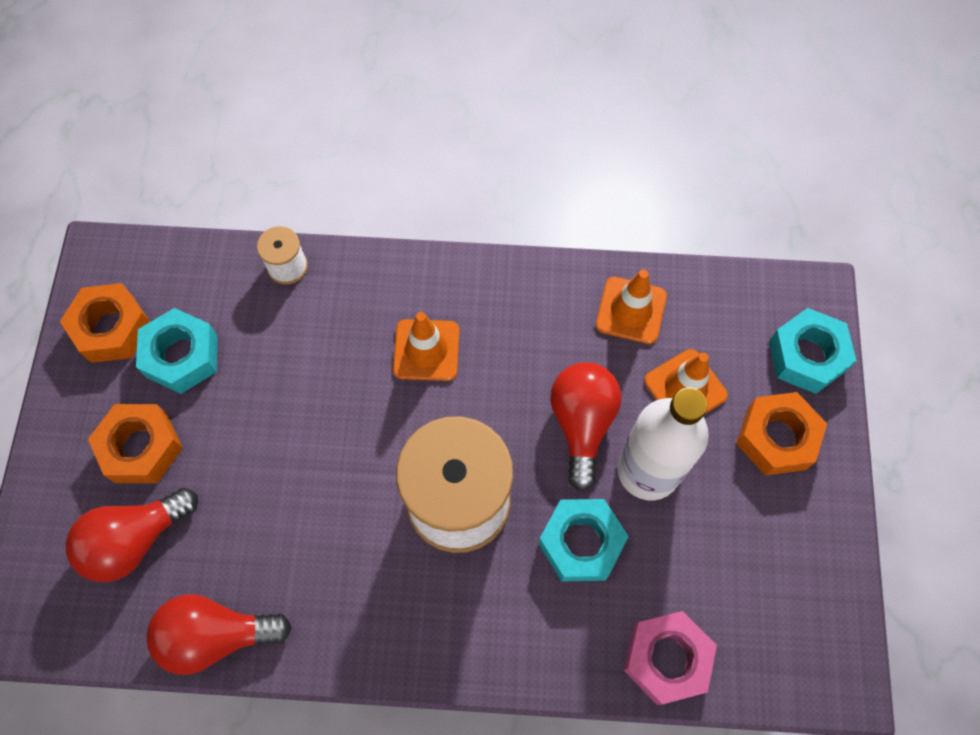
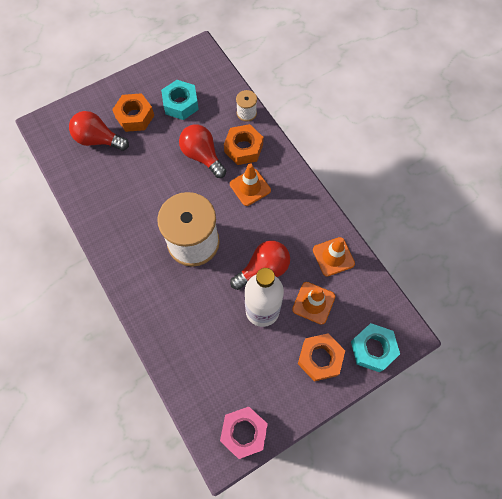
camera: 55 degrees right, 0 degrees up
orange nut [60,283,150,363] -> orange nut moved to [224,124,263,165]
red light bulb [146,594,292,675] -> red light bulb moved to [179,124,226,178]
turquoise nut [538,499,629,582] -> none
pink nut [624,611,717,705] -> pink nut moved to [220,407,268,459]

